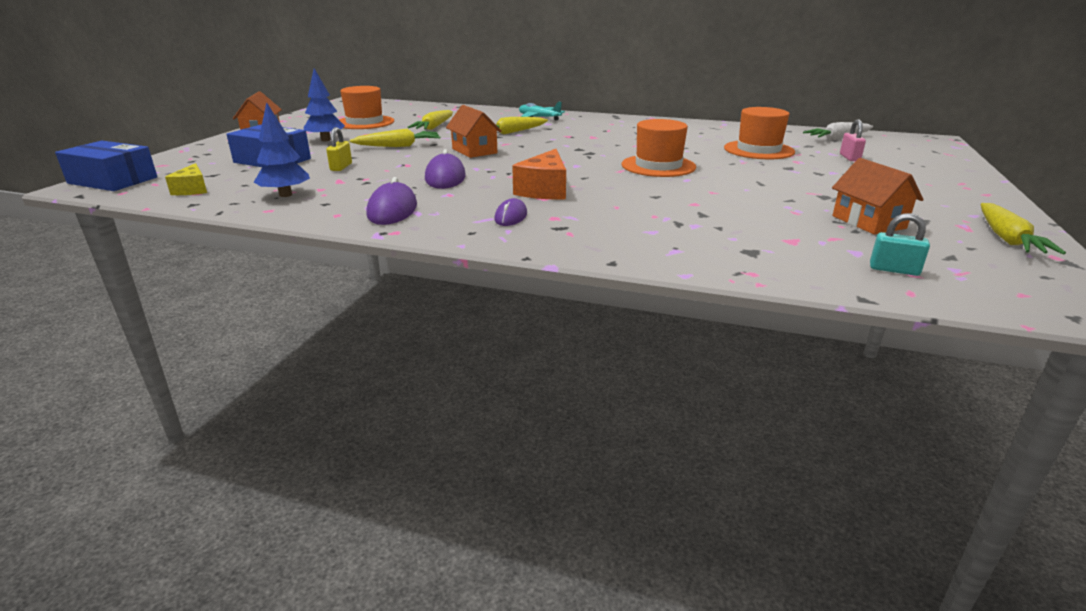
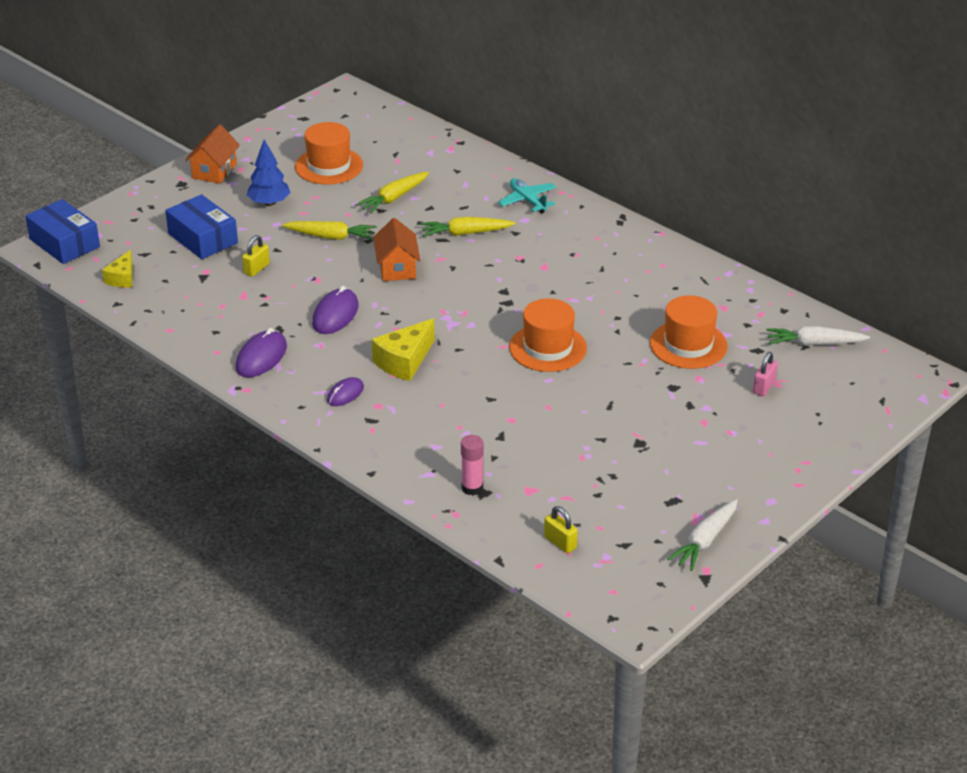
camera: 25 degrees right, 10 degrees up
blue tree [254,102,310,197] -> none
orange cheese [512,149,566,199] -> yellow cheese [372,318,435,381]
orange house [832,158,924,235] -> none
turquoise padlock [870,213,930,276] -> yellow padlock [544,506,578,553]
yellow carrot [981,203,1066,255] -> white carrot [667,499,738,571]
none -> pink glue stick [461,435,484,495]

